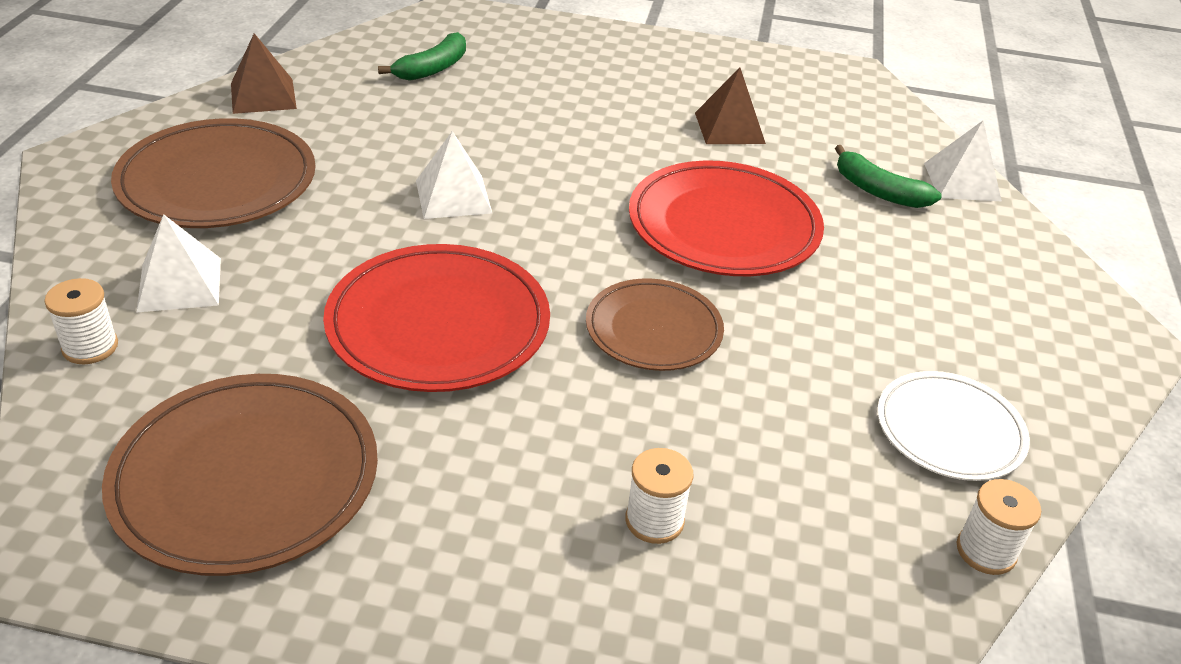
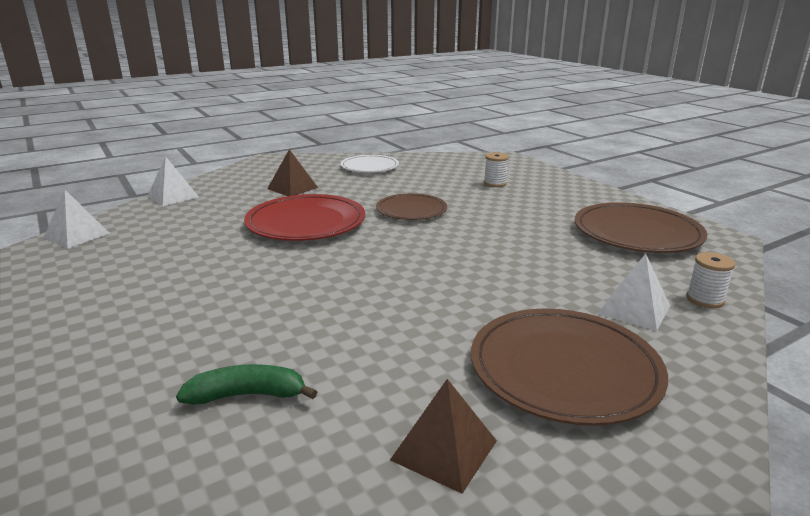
camera: 130 degrees left, 15 degrees down
red plate [323,244,550,392] -> none
white pyramid [416,131,492,219] -> white pyramid moved to [44,189,110,249]
brown pyramid [695,67,766,144] -> brown pyramid moved to [267,149,318,196]
green banana [835,145,942,208] -> none
white spool [957,479,1041,575] -> none

